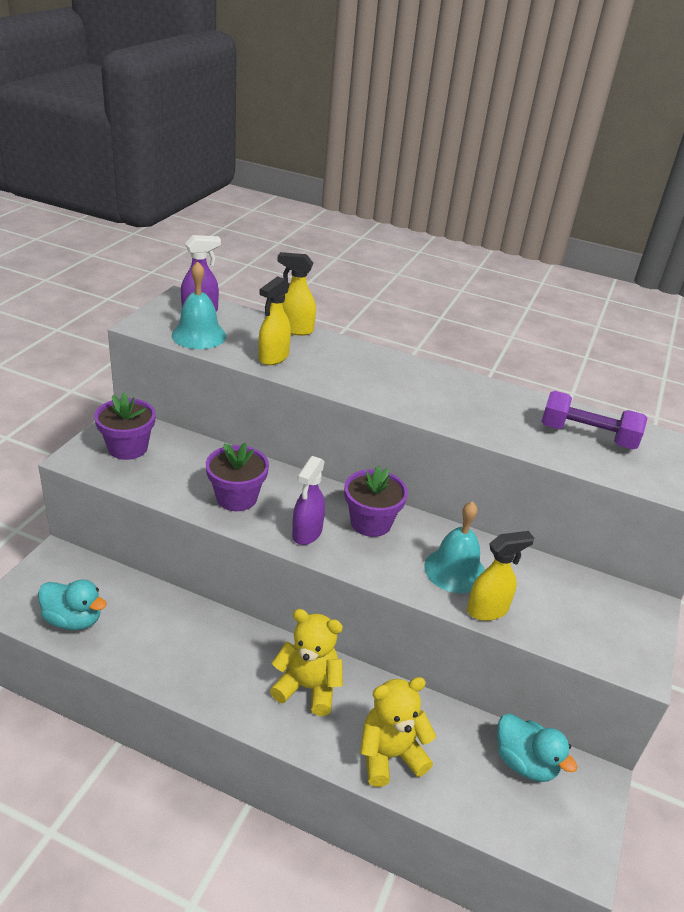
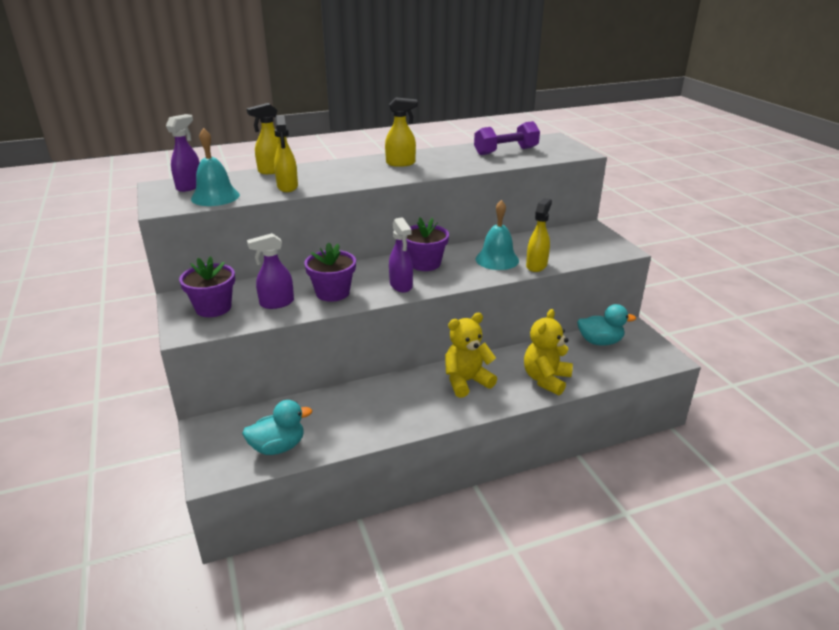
camera: 40 degrees left, 5 degrees down
none -> purple spray bottle [247,233,294,309]
none -> yellow spray bottle [385,97,418,167]

